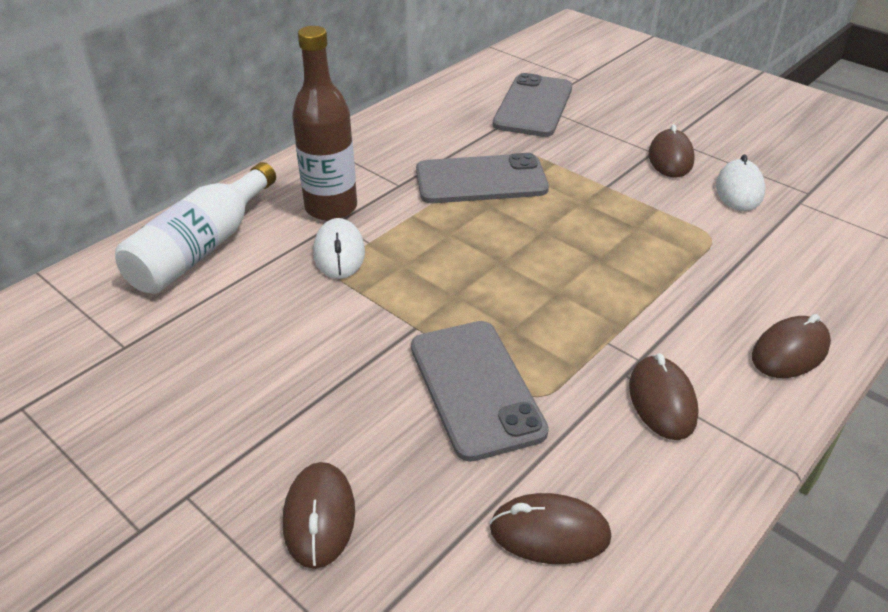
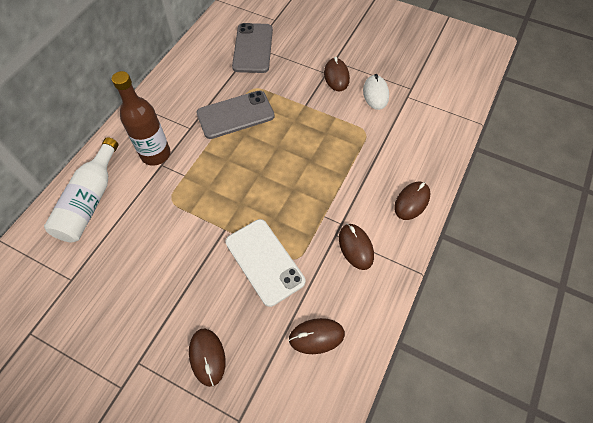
camera: 15 degrees left, 20 degrees up
white mouse [313,218,365,279] -> none
grey phone [411,321,549,462] -> white phone [225,219,305,307]

